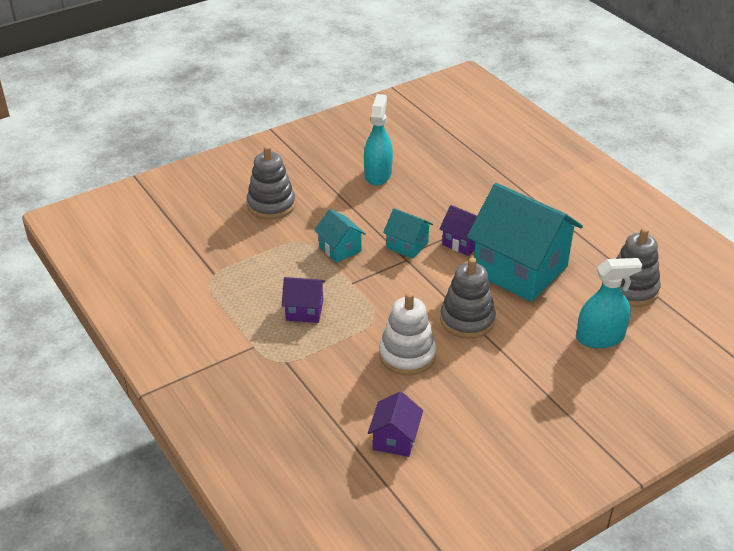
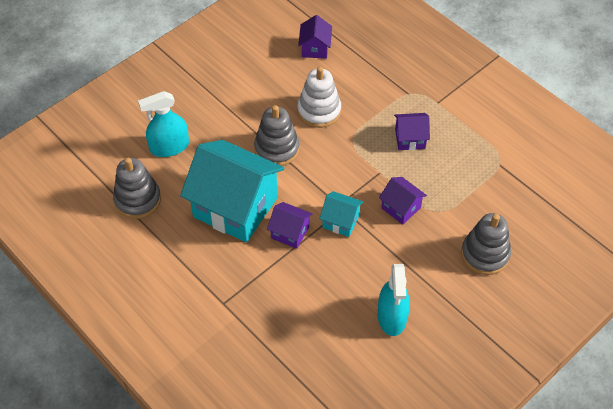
camera: 170 degrees right, 15 degrees up
turquoise house [314,209,366,263] -> purple house [379,177,427,225]

